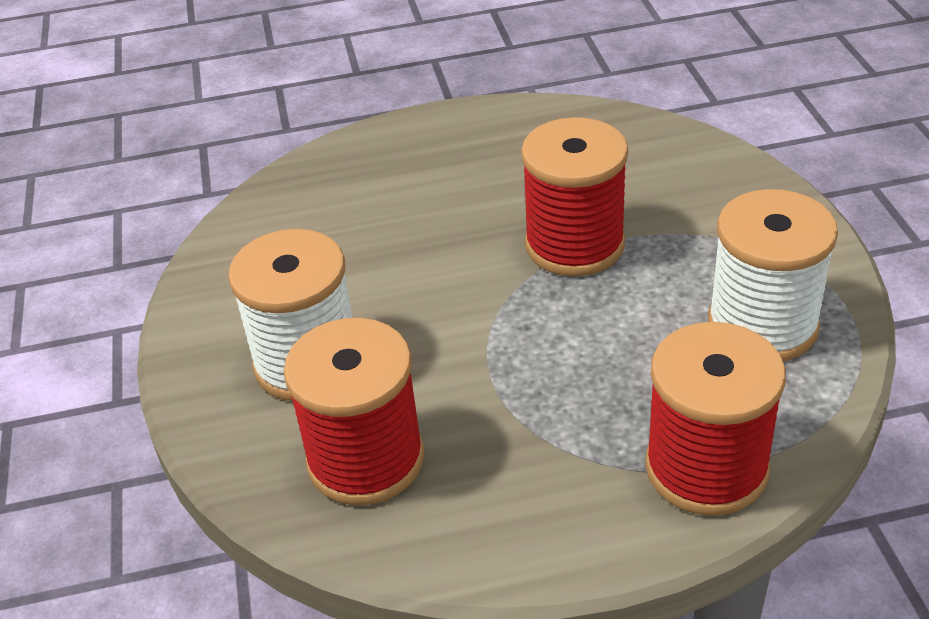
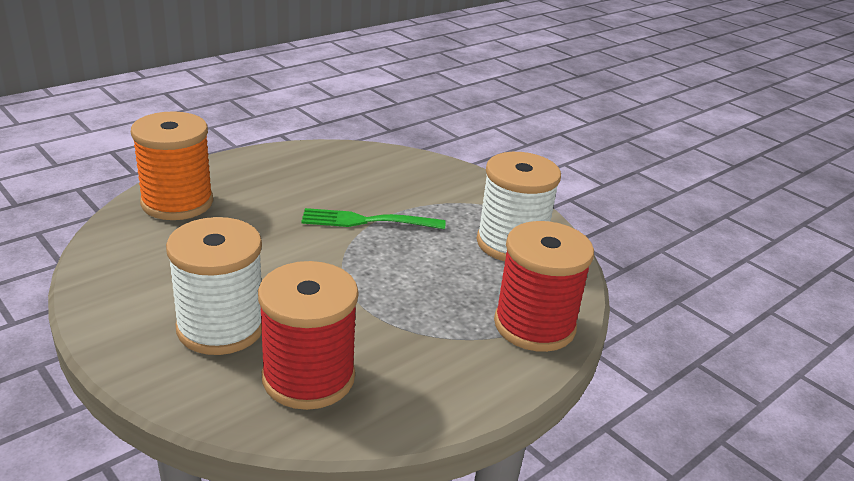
camera: 35 degrees left, 10 degrees down
red spool [521,117,628,277] -> green fork [301,208,445,229]
none -> orange spool [131,111,213,220]

